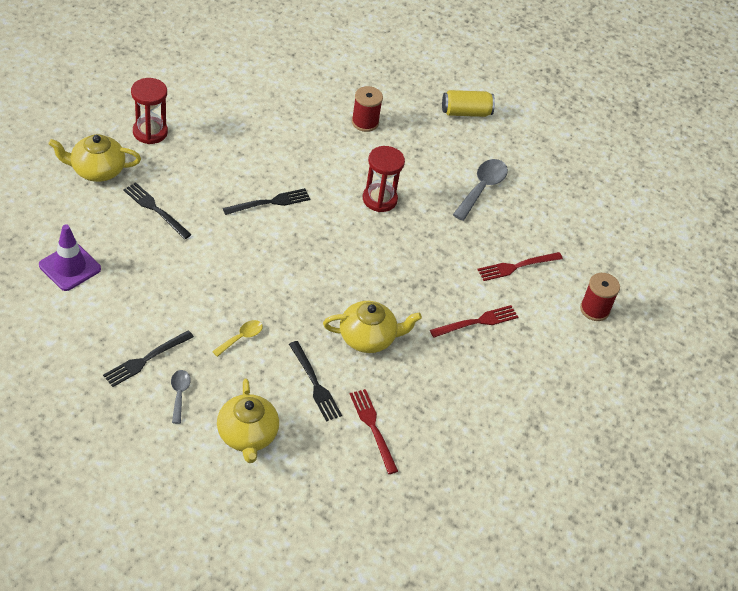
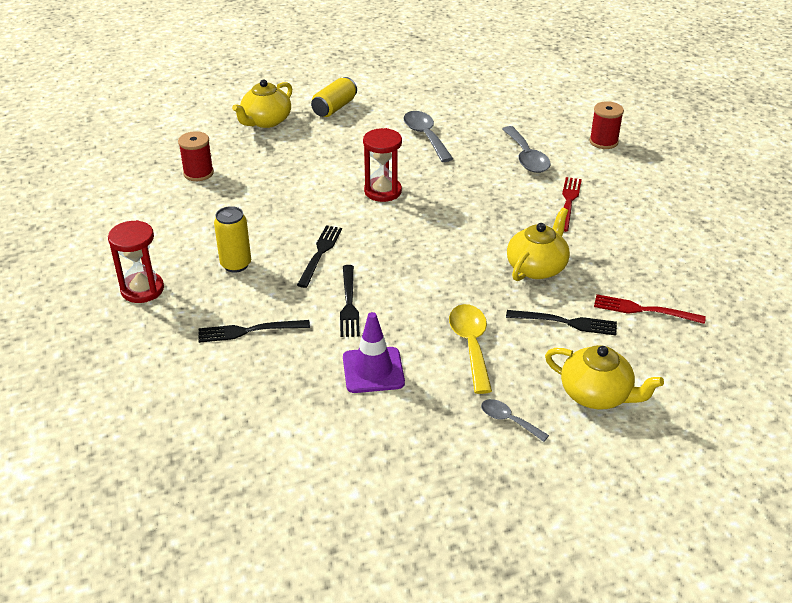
camera: 45 degrees left, 10 degrees down
purple traffic cone [39,224,101,291] -> purple traffic cone moved to [343,312,405,393]
yellow teapot [49,134,141,182] -> yellow teapot moved to [232,79,292,128]
black fork [103,330,194,387] -> black fork moved to [340,265,360,337]
yellow spoon [212,320,263,357] -> yellow spoon [449,304,492,394], size x1.74
red spool [352,86,383,132] -> red spool moved to [178,131,214,181]
red fork [477,252,563,281] -> grey spoon [502,126,550,173]
none -> yellow can [214,206,251,273]

